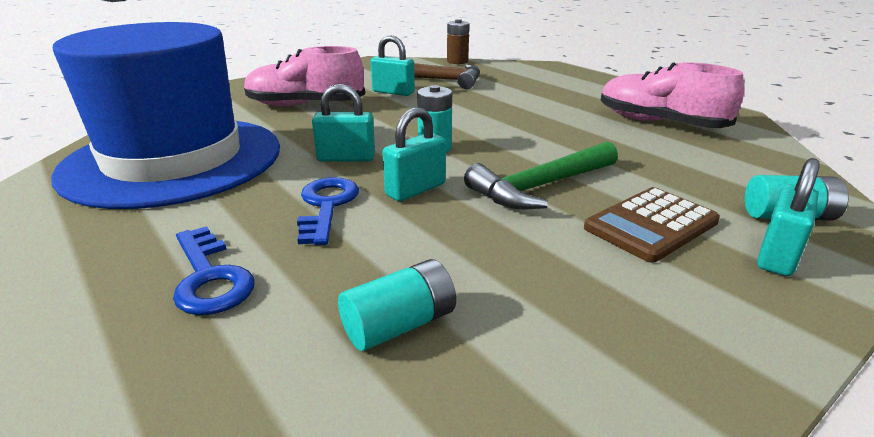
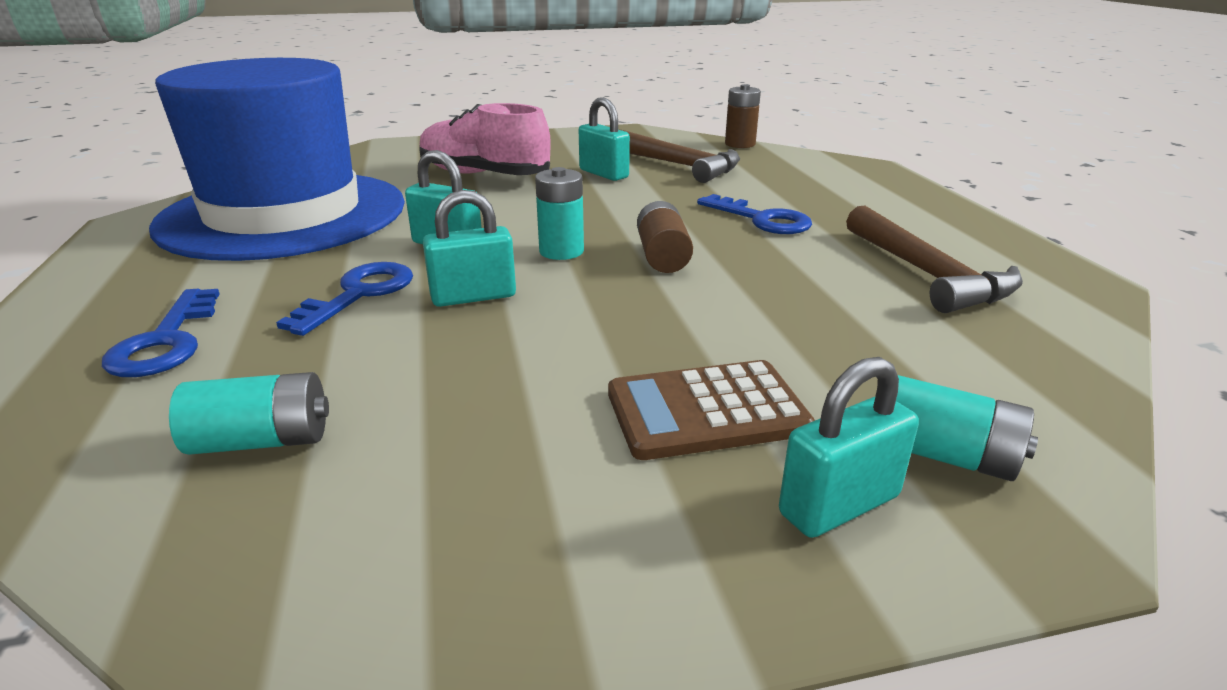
camera: 25 degrees right, 0 degrees up
green hammer [464,141,618,209] -> none
pink shoe [601,62,744,128] -> brown hammer [846,205,1023,313]
none -> brown battery [637,201,693,273]
none -> blue key [697,194,812,234]

